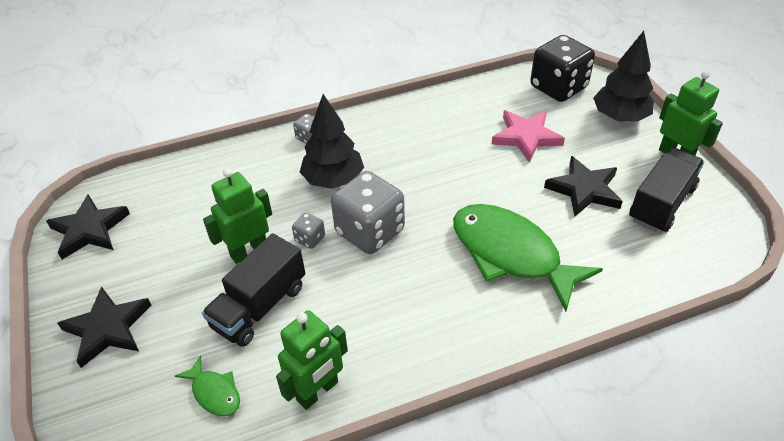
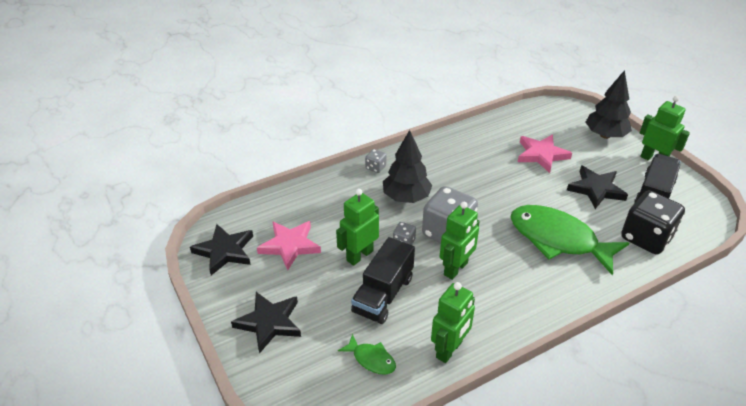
camera: 10 degrees left, 5 degrees down
black dice [530,35,595,102] -> black dice moved to [621,191,685,254]
none -> pink star [257,221,321,270]
none -> green robot [440,202,480,280]

